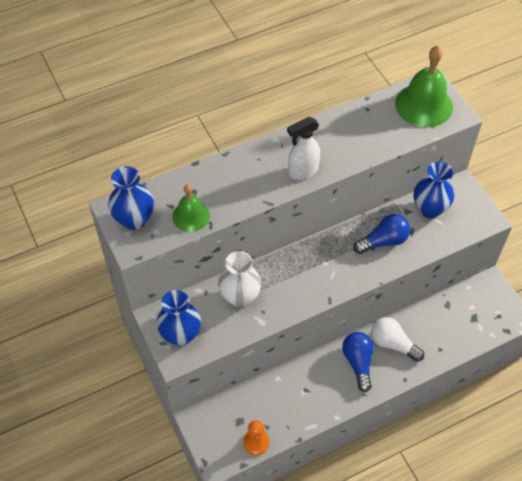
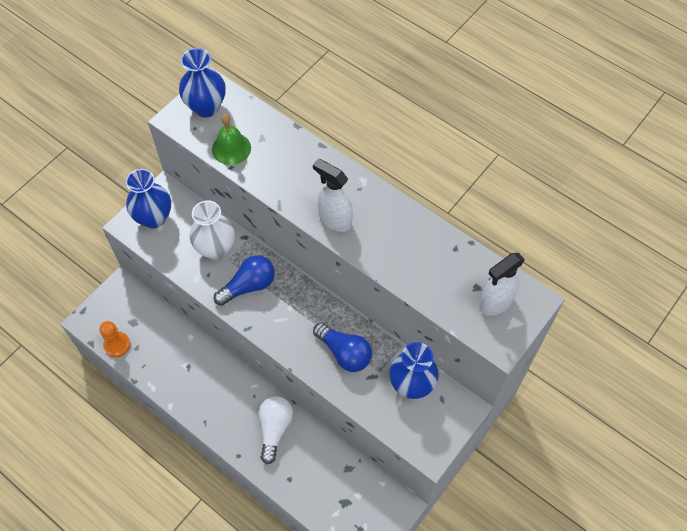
camera: 65 degrees right, 5 degrees up
blue light bulb [342,332,374,392] -> blue light bulb moved to [214,255,275,306]
green bell [395,46,453,127] -> white spray bottle [479,253,525,316]

